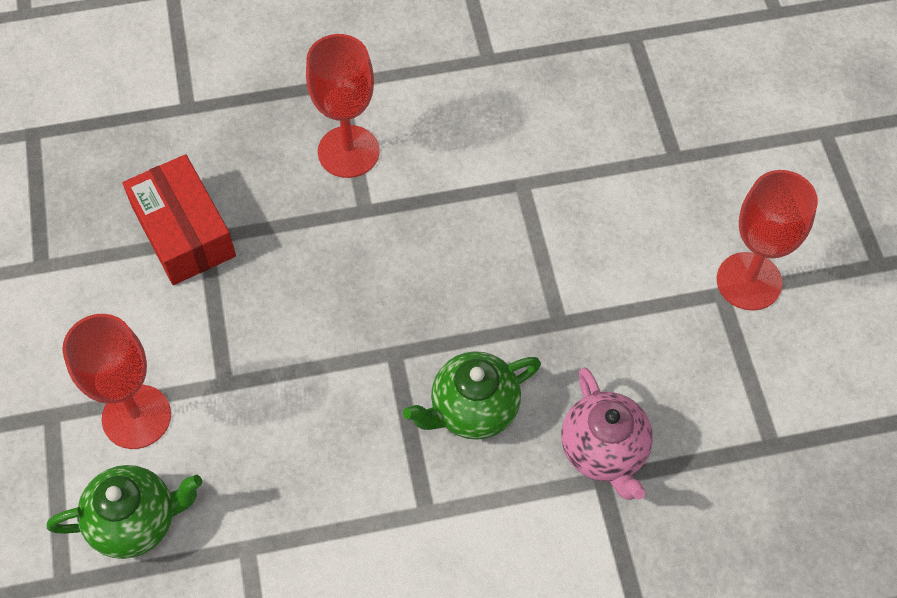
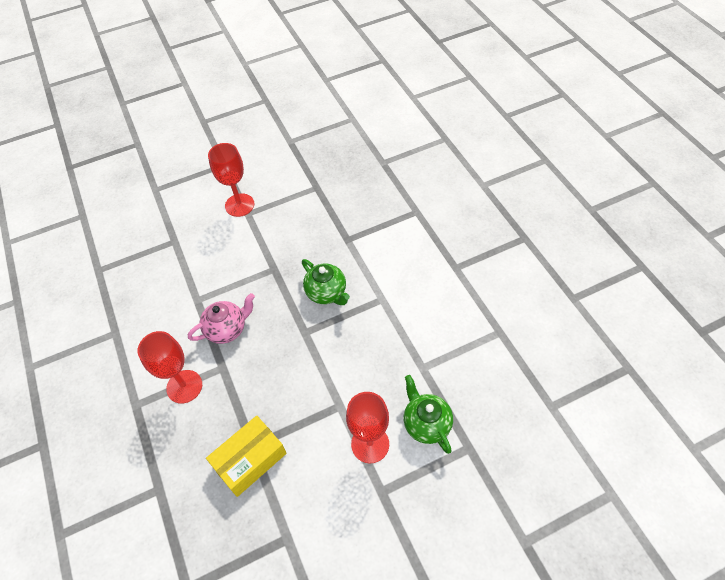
camera: 100 degrees left, 5 degrees down
red box [122,154,236,285] -> yellow box [206,416,287,497]
pink teapot [561,367,653,500] -> pink teapot moved to [188,293,255,344]

